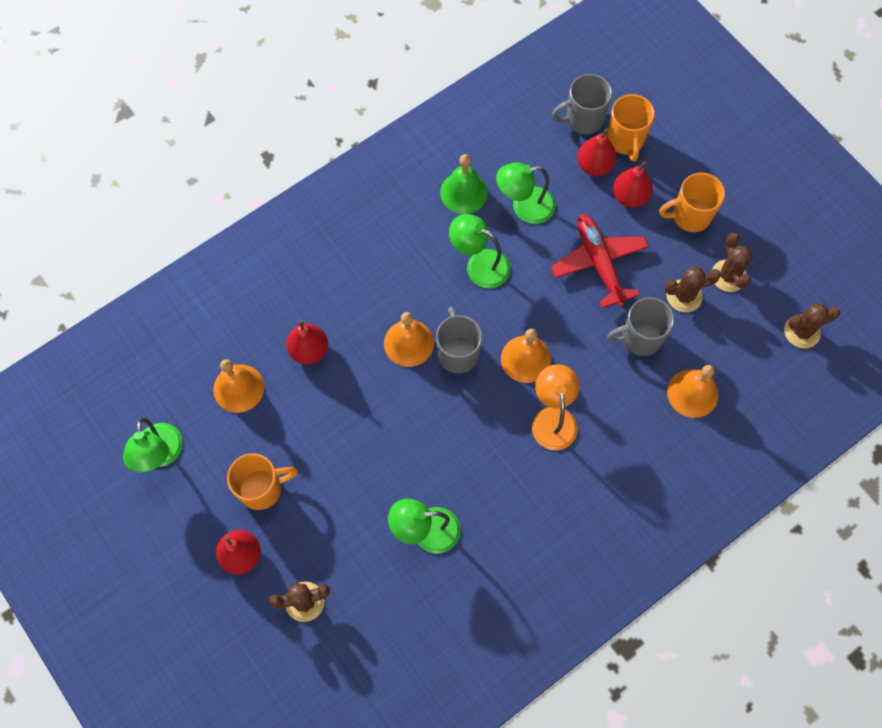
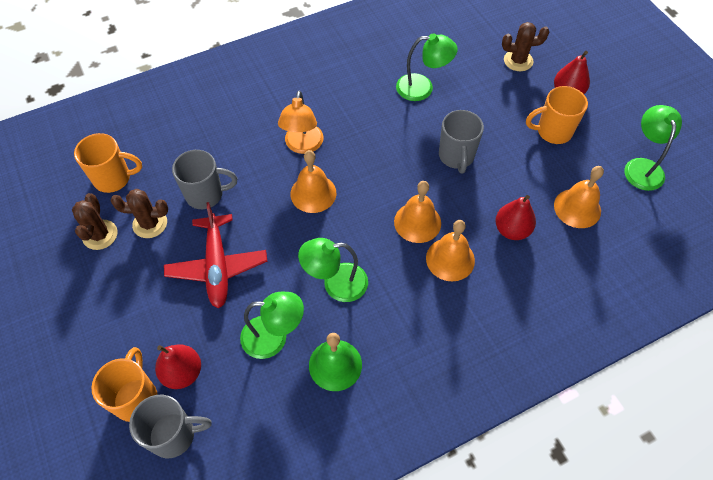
camera: 170 degrees left, 10 degrees down
grey mug [436,307,483,374] -> grey mug moved to [439,110,484,173]
green lamp [449,214,510,288] -> green lamp turned 135 degrees clockwise [298,238,368,302]
red pear [613,161,653,208] -> none
orange mug [659,172,725,232] -> orange mug moved to [74,133,142,193]
orange bell [667,365,718,418] -> orange bell moved to [426,220,475,281]
brown cactus [784,303,840,348] -> none

